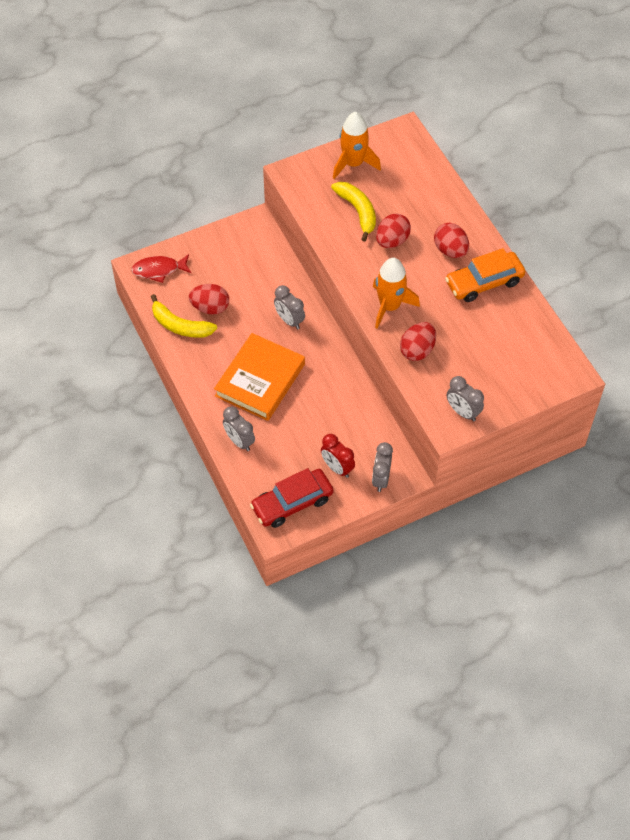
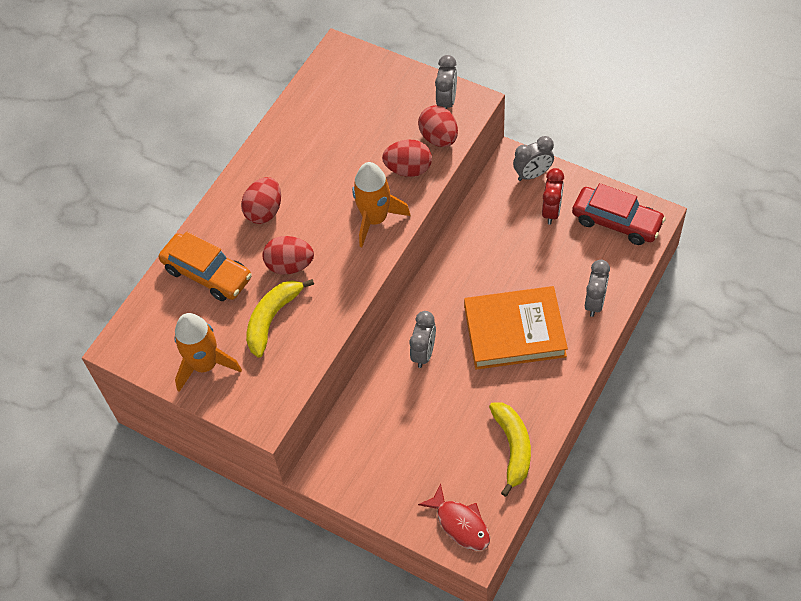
camera: 120 degrees left, 0 degrees up
red egg [189,284,229,315] -> red egg moved to [418,105,458,147]
orange car [445,248,525,302] -> orange car moved to [159,232,252,301]

